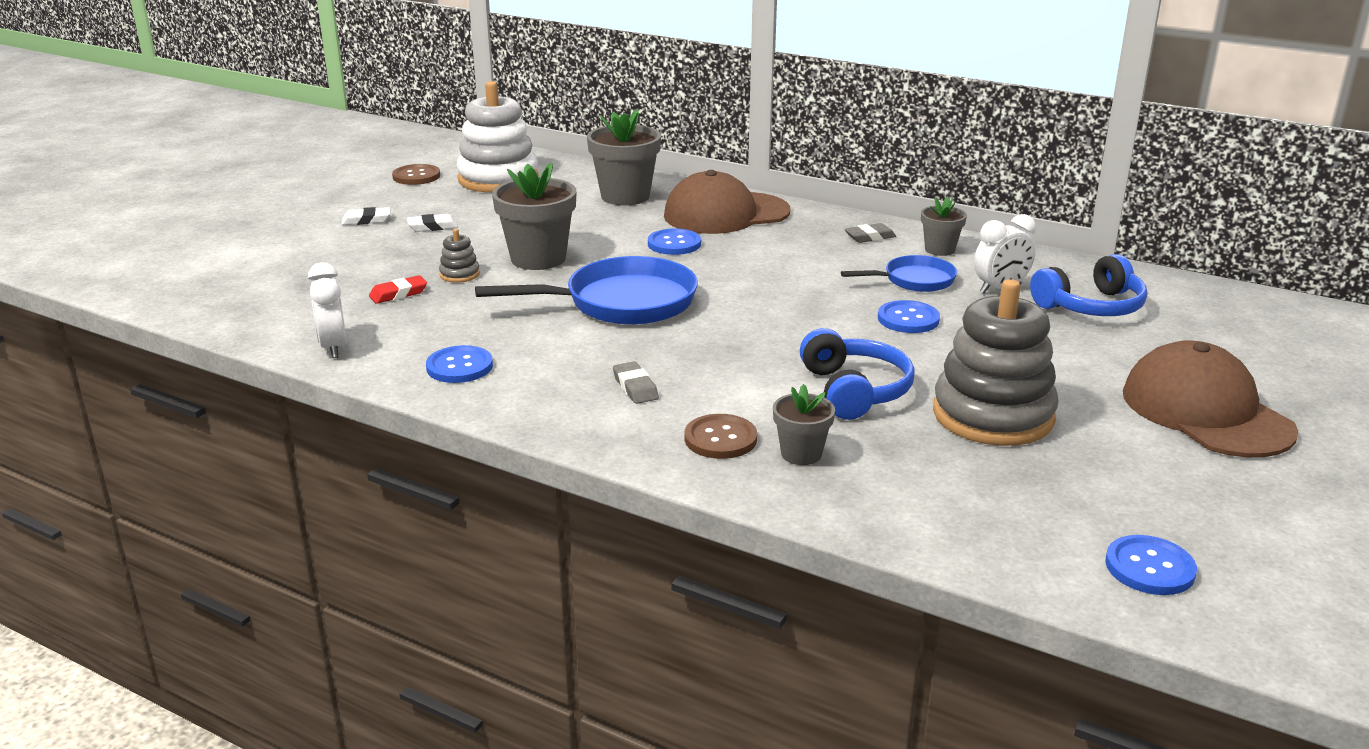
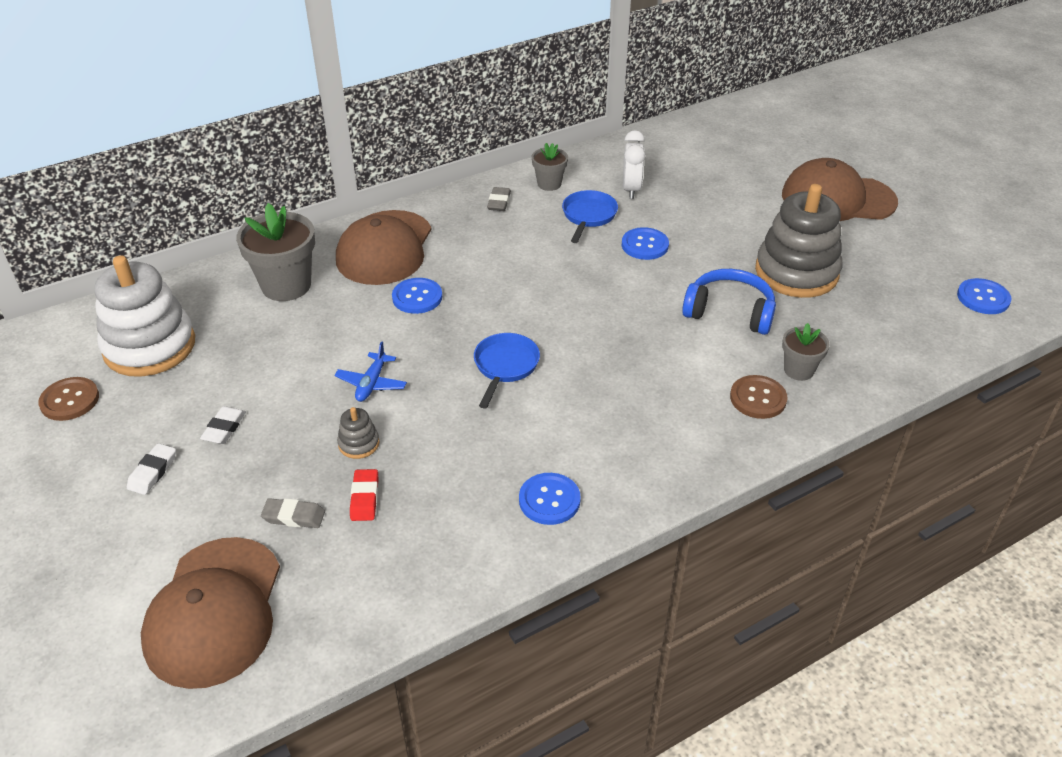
camera: 60 degrees left, 15 degrees up
white clock [308,262,347,358] -> none
blue pan [475,256,698,325] -> blue pan [474,333,540,409], size x0.57
grey flower pot [492,162,577,270] -> blue plane [334,341,407,402]
grey eraser [613,361,659,404] -> grey eraser moved to [261,498,325,528]
blue headphones [1030,254,1147,316] -> none
none -> brown cap [141,537,280,689]

